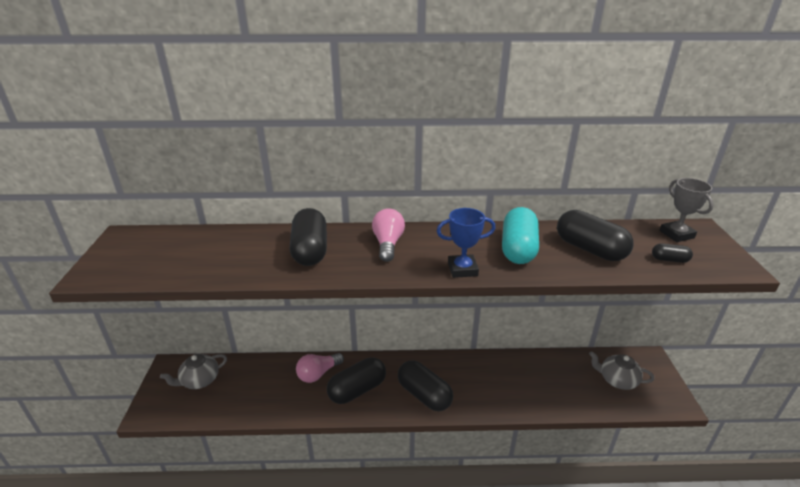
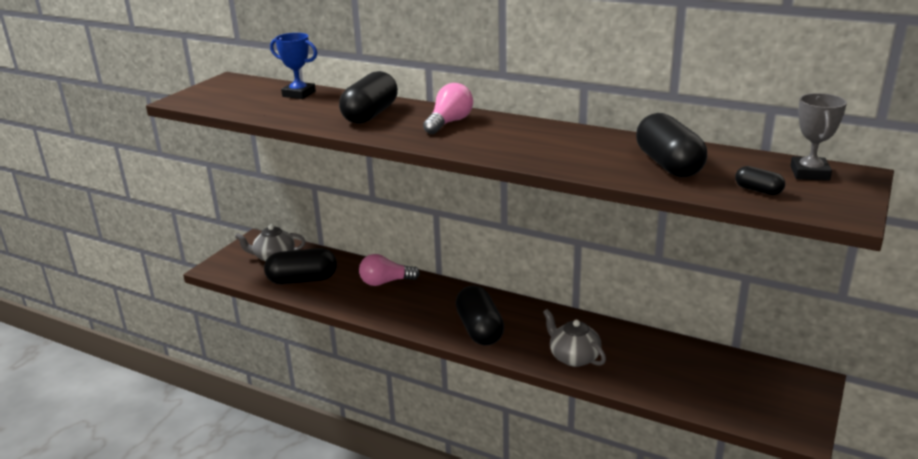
camera: 30 degrees right, 5 degrees down
black capsule [327,357,386,404] -> black capsule moved to [264,248,337,284]
blue trophy [437,208,496,278] -> blue trophy moved to [270,33,317,99]
turquoise capsule [502,207,539,264] -> none
grey teapot [589,351,654,390] -> grey teapot moved to [543,309,606,367]

